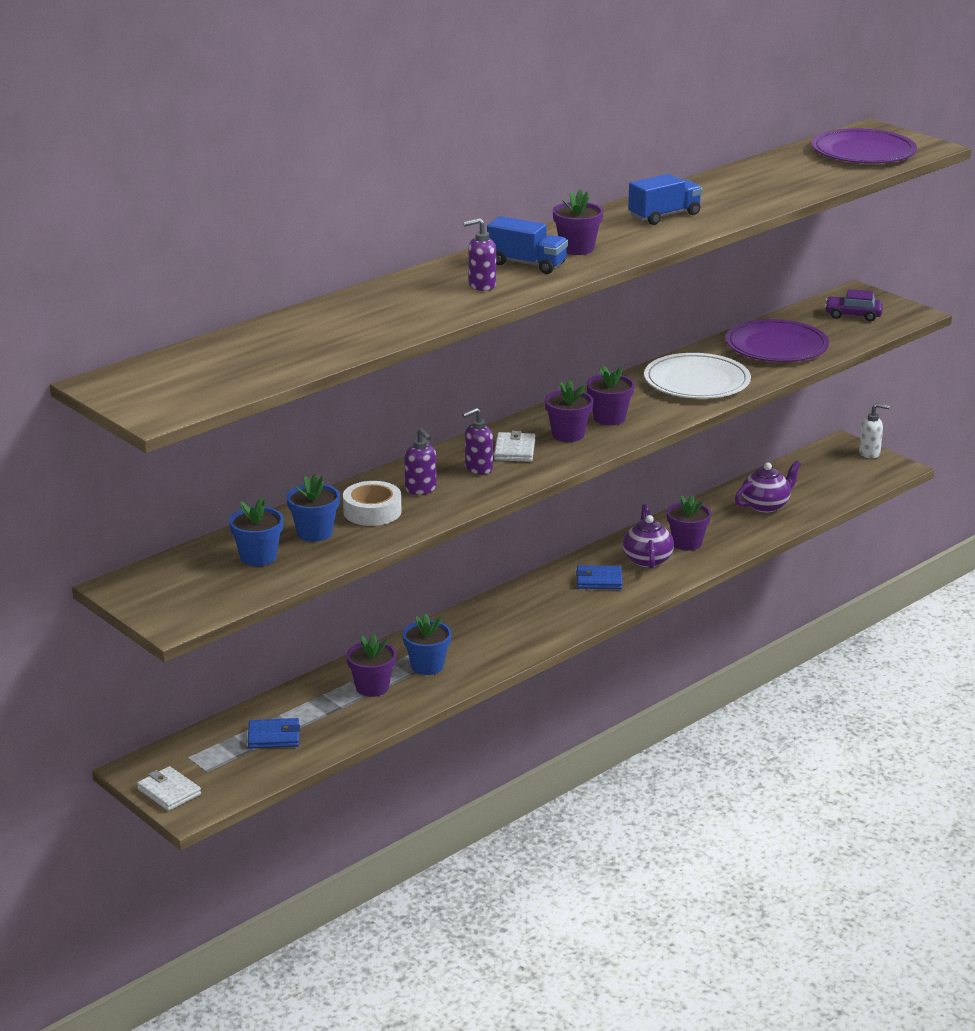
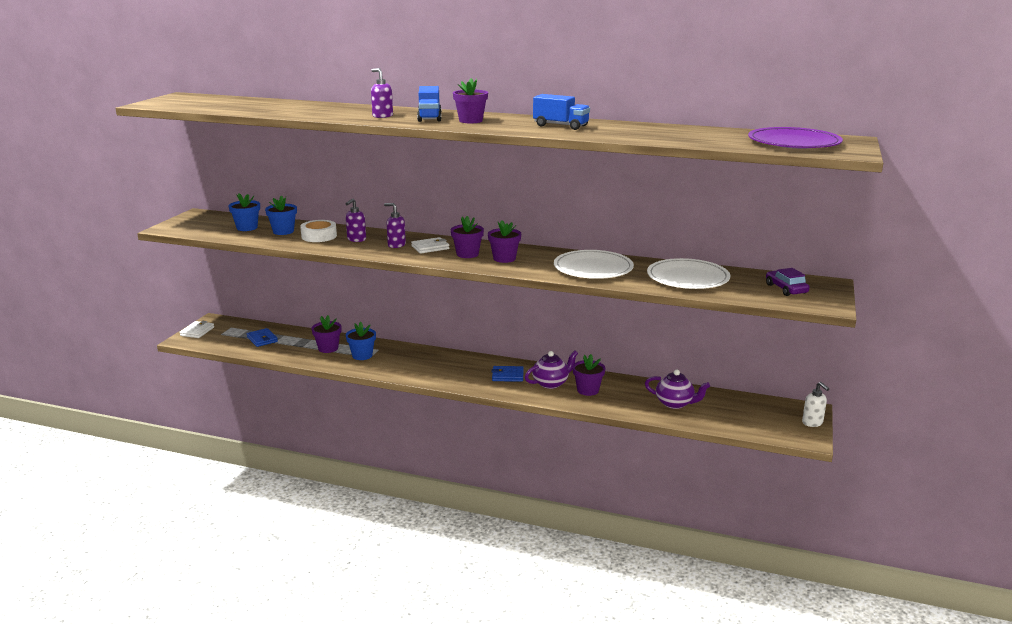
camera: 60 degrees right, 5 degrees down
blue wallet [576,565,622,589] -> blue wallet turned 60 degrees counterclockwise [492,366,523,382]
purple plate [726,319,829,362] -> white plate [647,258,730,289]

